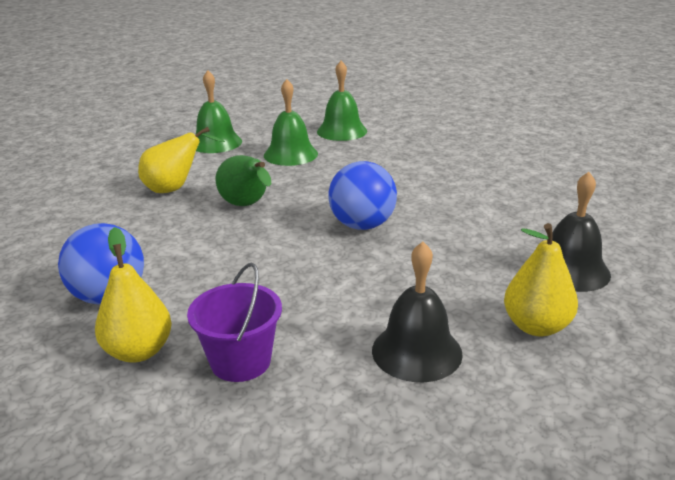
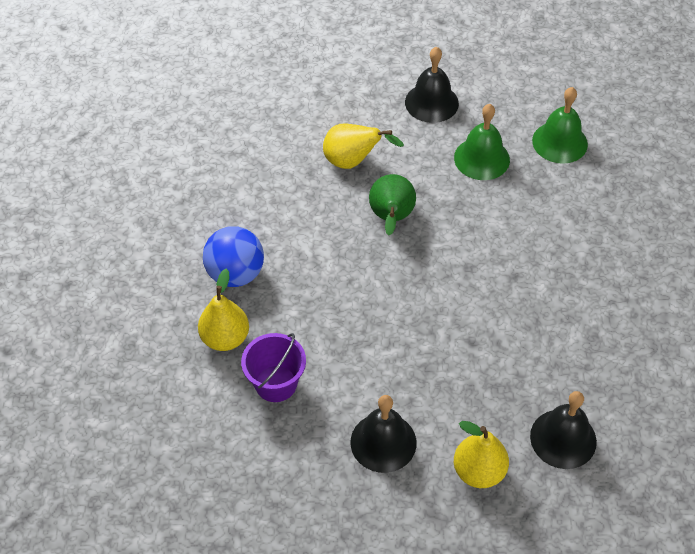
camera: 35 degrees right, 25 degrees up
green bell [195,70,242,153] -> black bell [405,47,459,123]
blue ball [328,161,397,230] -> none

